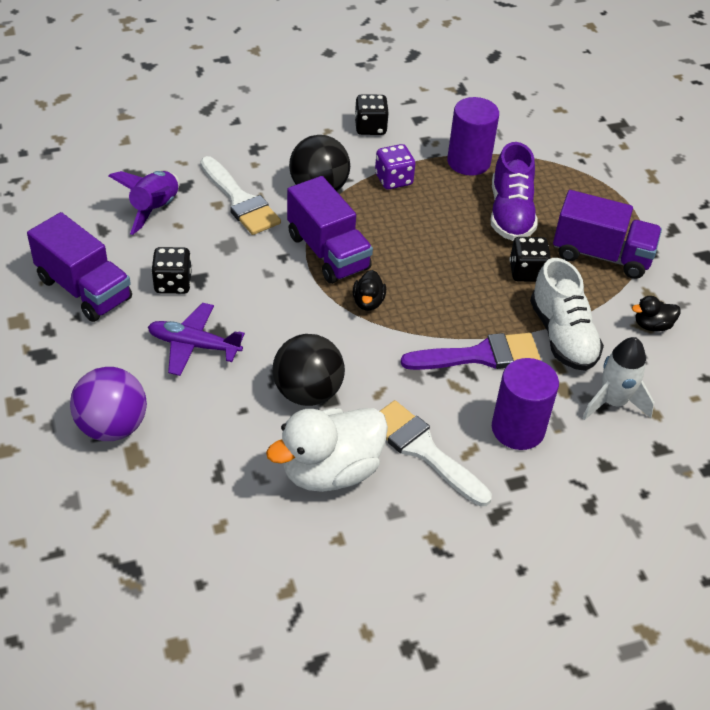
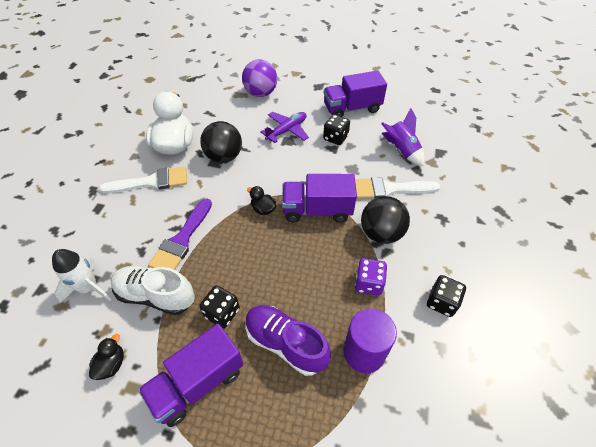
camera: 125 degrees right, 5 degrees up
purple cylinder [492,358,559,450] -> none

